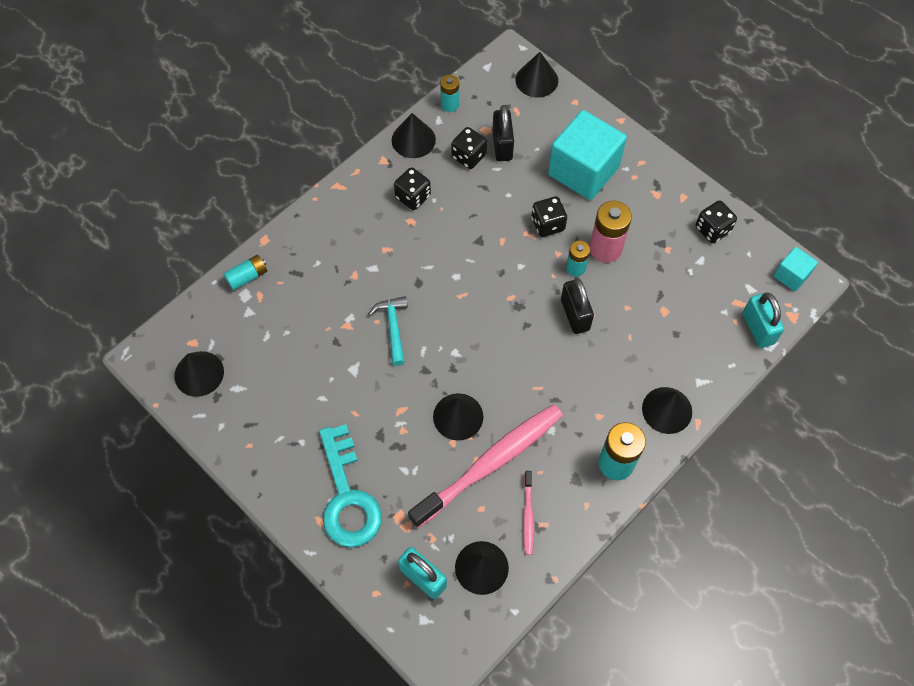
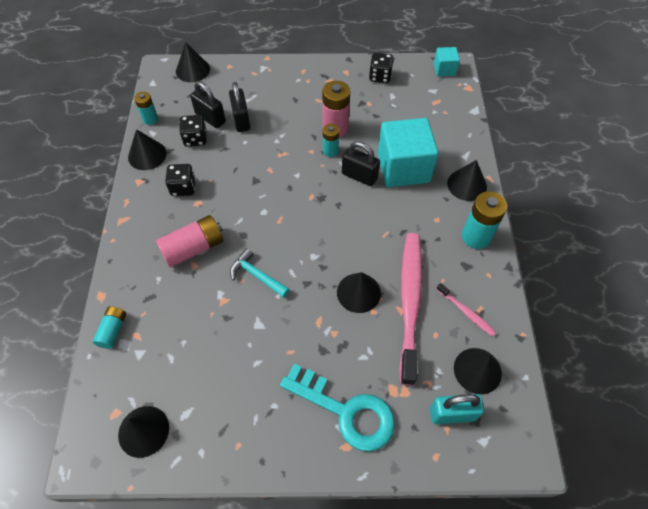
camera: 45 degrees left, 5 degrees down
black dice [532,196,567,237] -> none
turquoise cube [548,110,627,200] -> turquoise cube moved to [378,118,438,187]
turquoise padlock [743,292,784,348] -> none
none -> pink battery [156,215,223,267]
none -> black padlock [229,82,250,132]

